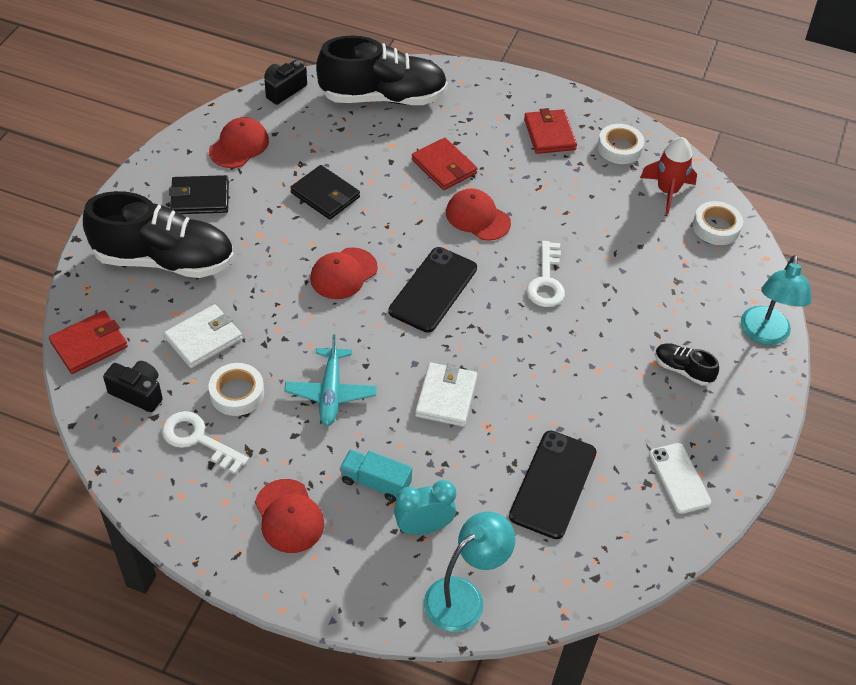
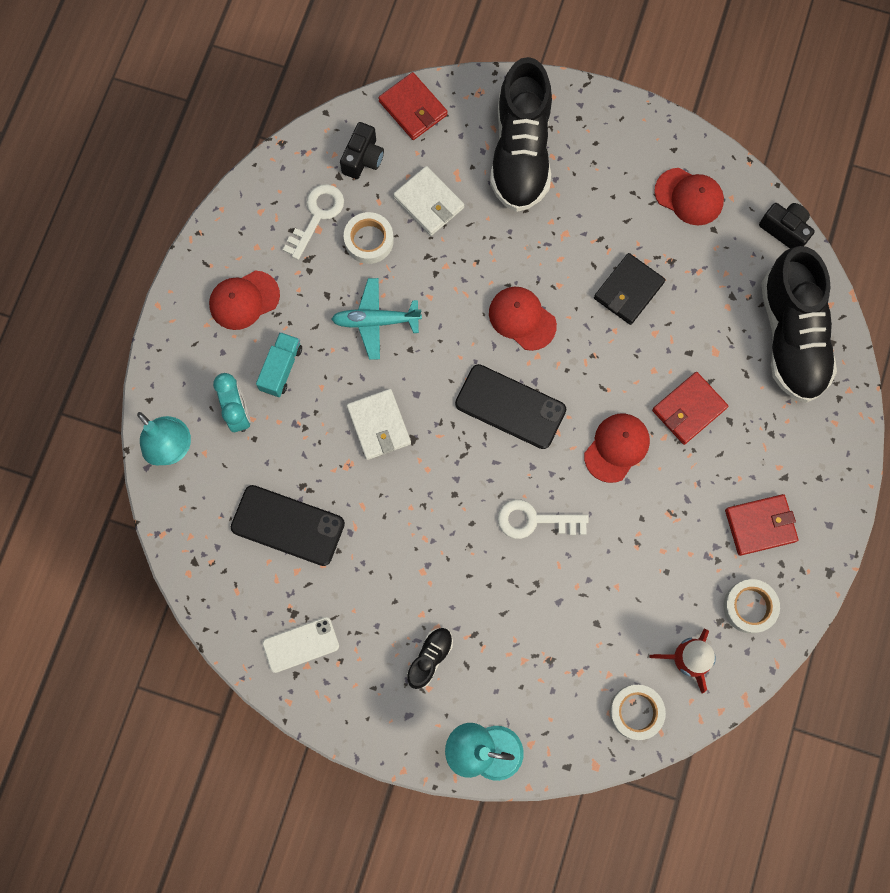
camera: 90 degrees right, 25 degrees up
black wallet [169,175,229,214] -> none
white wallet [415,363,477,427] -> white wallet turned 60 degrees clockwise [346,389,411,460]

